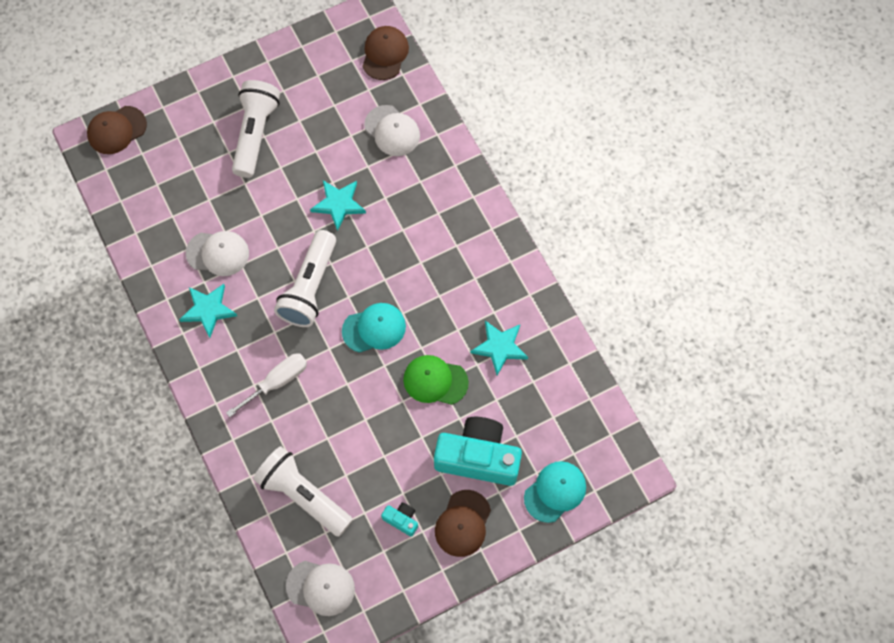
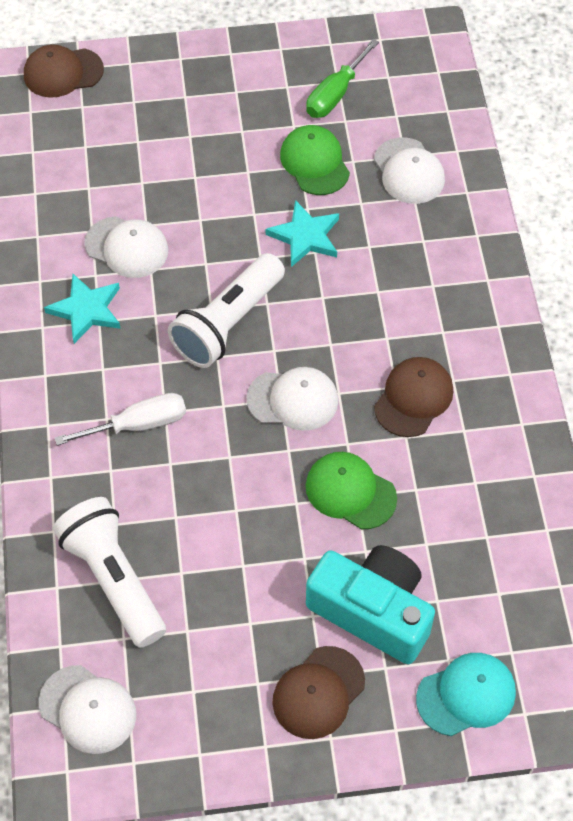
camera: 20 degrees right, 10 degrees down
white flashlight [232,80,280,178] -> none
turquoise cap [342,303,406,353] -> white cap [246,367,338,431]
brown cap [363,26,409,80] -> brown cap moved to [374,357,453,437]
turquoise camera [381,503,418,537] -> none
turquoise star [470,321,528,375] -> none
none -> green cap [280,125,350,195]
none -> green screwdriver [306,39,379,118]

